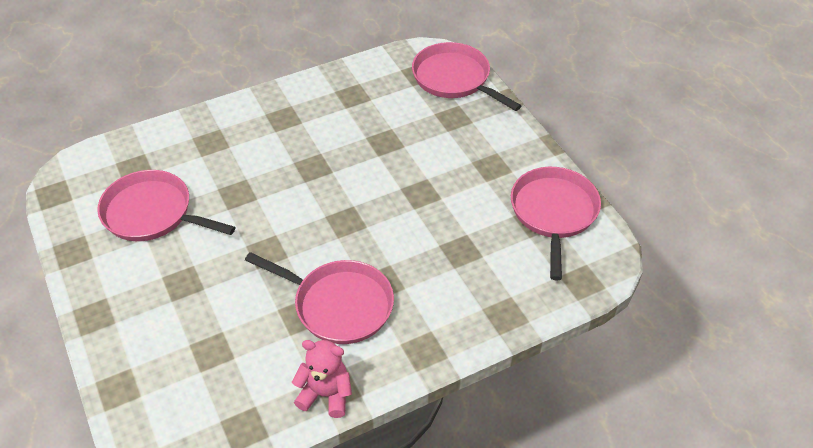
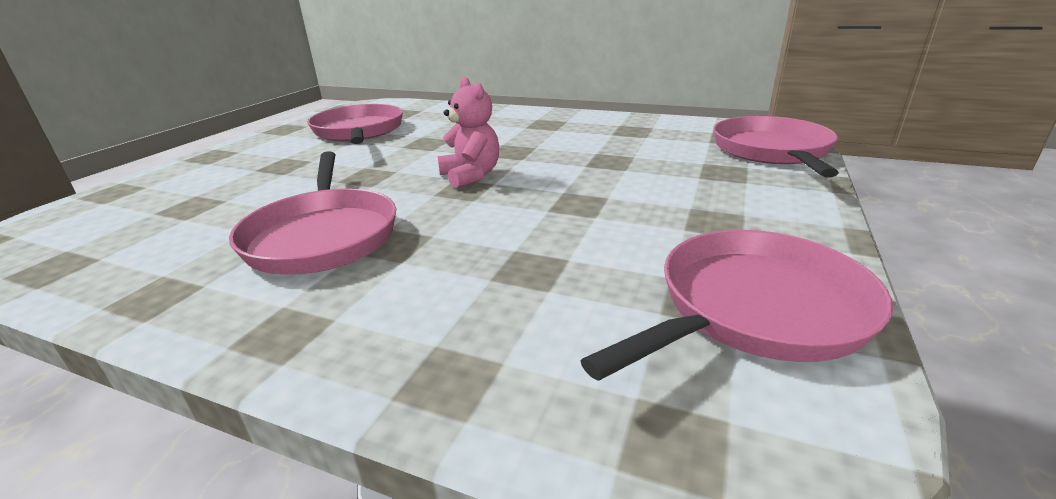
camera: 50 degrees right, 20 degrees down
pink teddy bear [292,340,352,418] -> pink teddy bear moved to [438,77,499,188]

